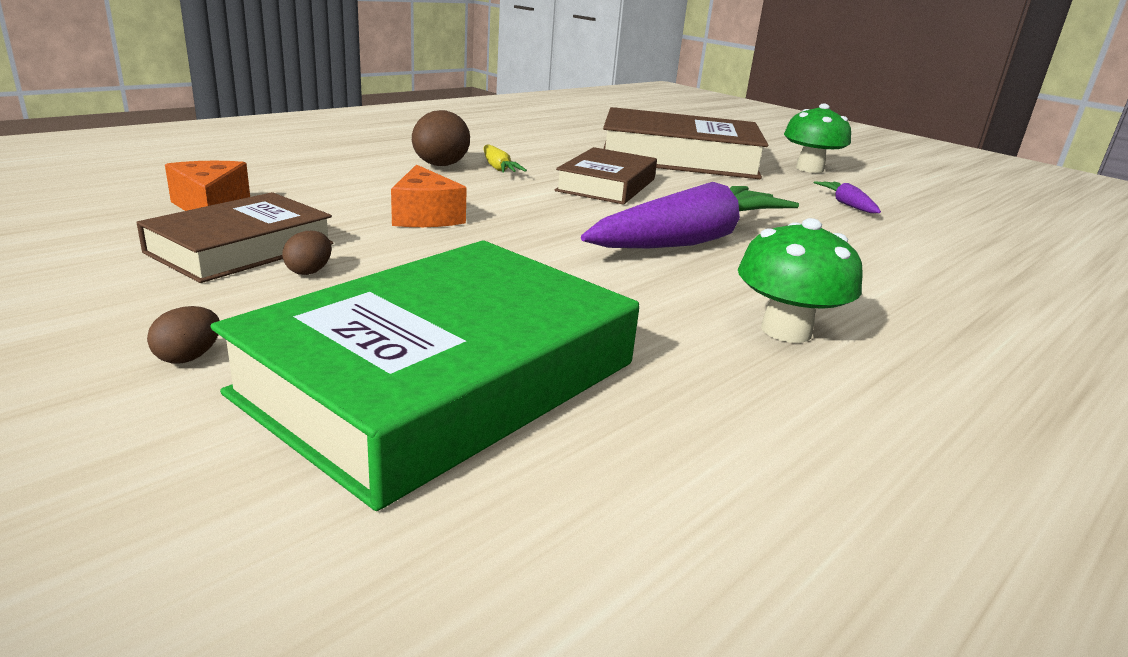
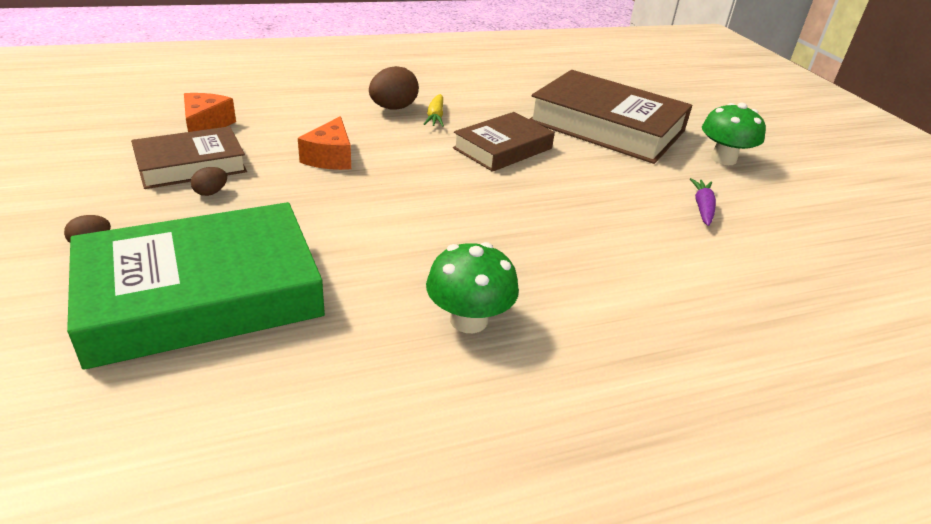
camera: 25 degrees right, 10 degrees up
purple carrot [581,182,799,248] -> none

